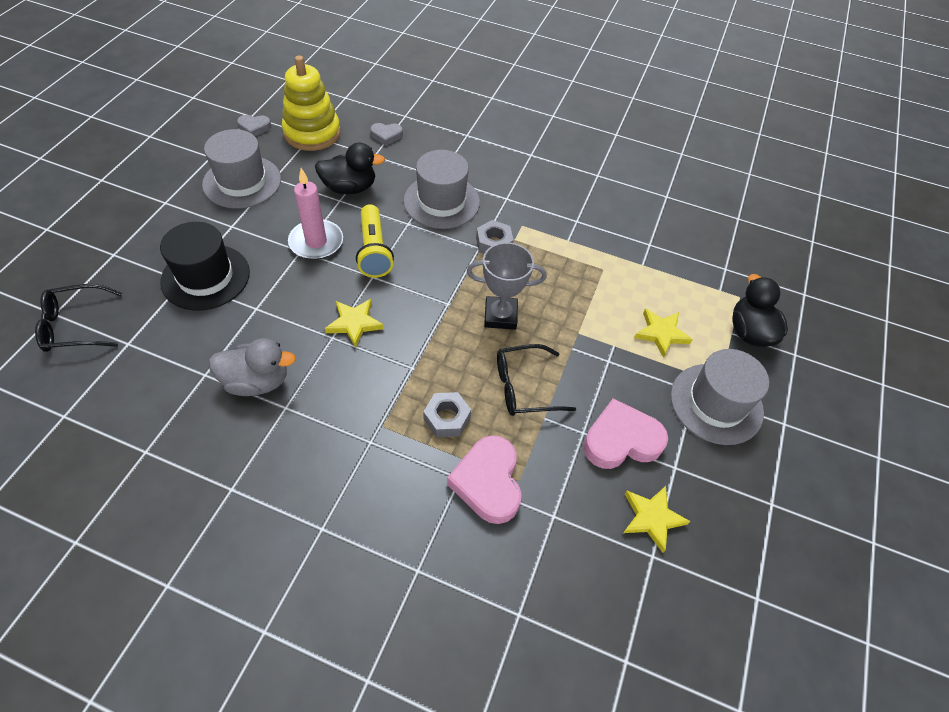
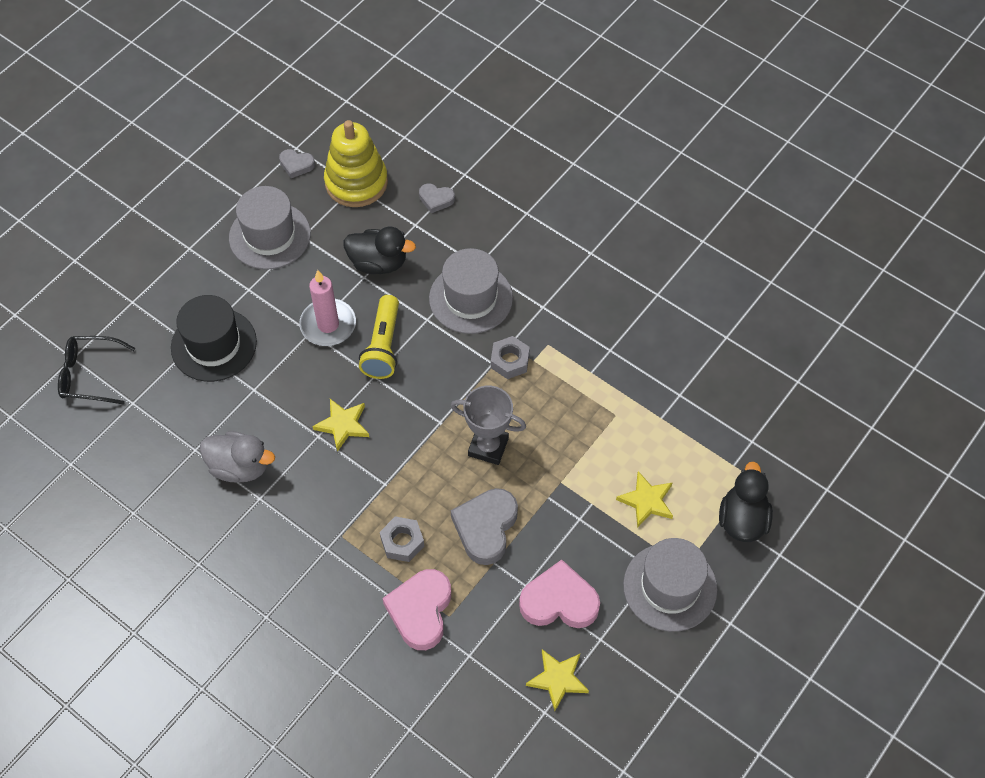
camera: 20 degrees right, 5 degrees up
black glasses [497,344,576,416] -> grey heart [451,488,518,565]

